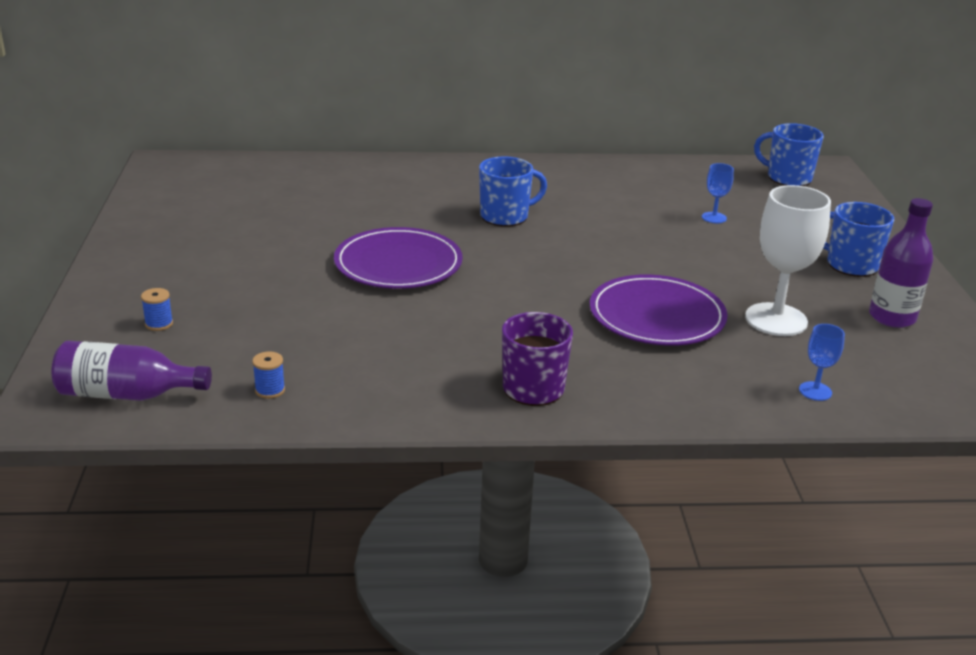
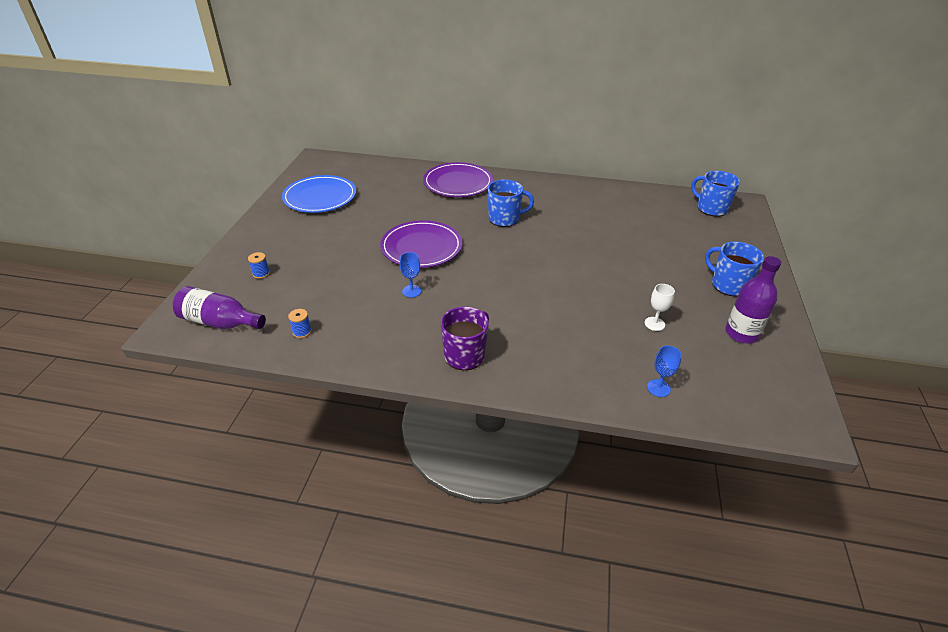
camera: 15 degrees right, 10 degrees up
purple plate [590,275,728,346] -> purple plate moved to [423,162,493,197]
blue goblet [702,163,734,223] -> blue goblet moved to [400,252,421,297]
white goblet [745,185,831,336] -> white goblet [645,284,675,331], size x0.48
none -> blue plate [282,175,356,213]

